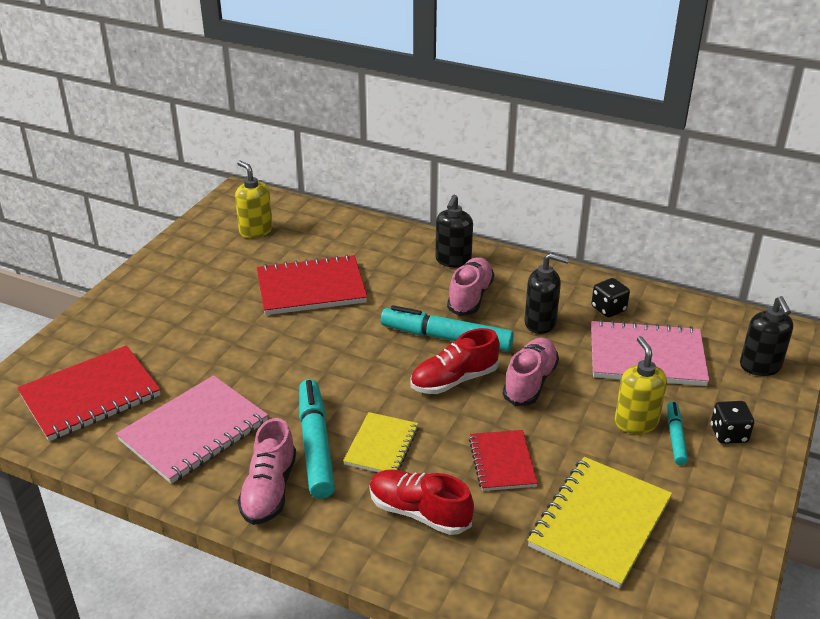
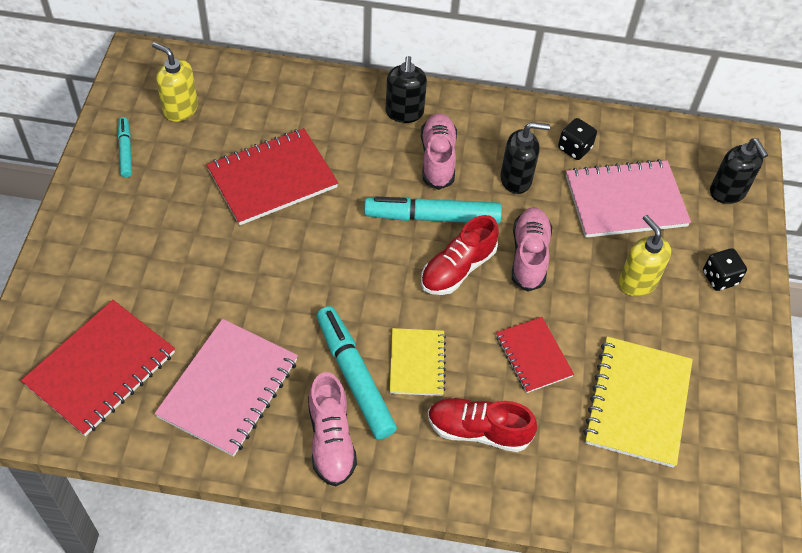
camera: 20 degrees left, 20 degrees up
turquoise marker [667,401,688,465] -> turquoise marker moved to [118,117,132,177]

